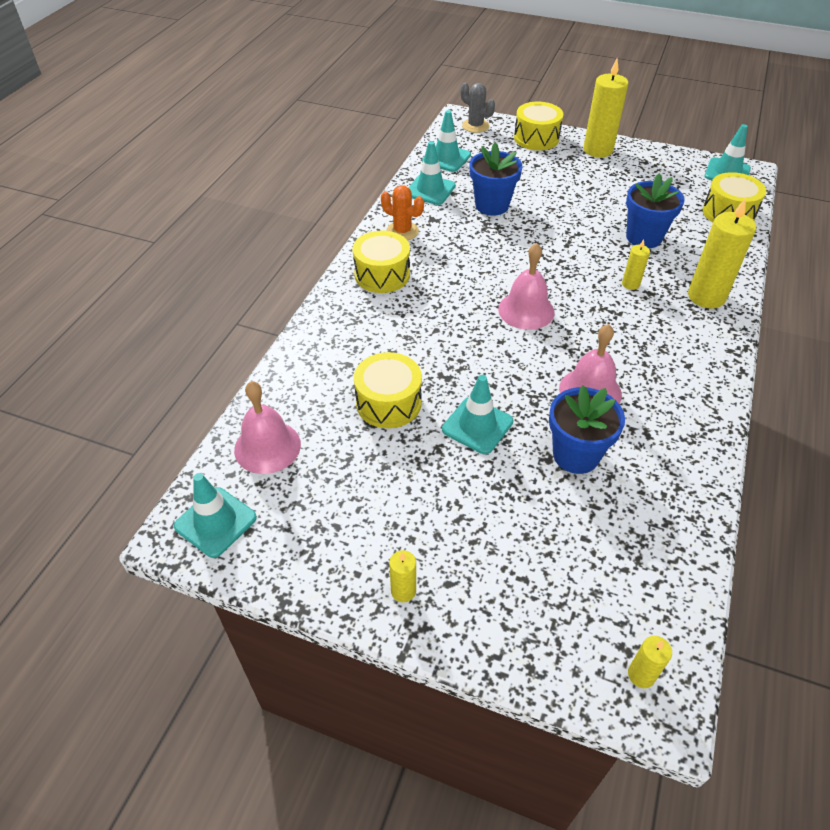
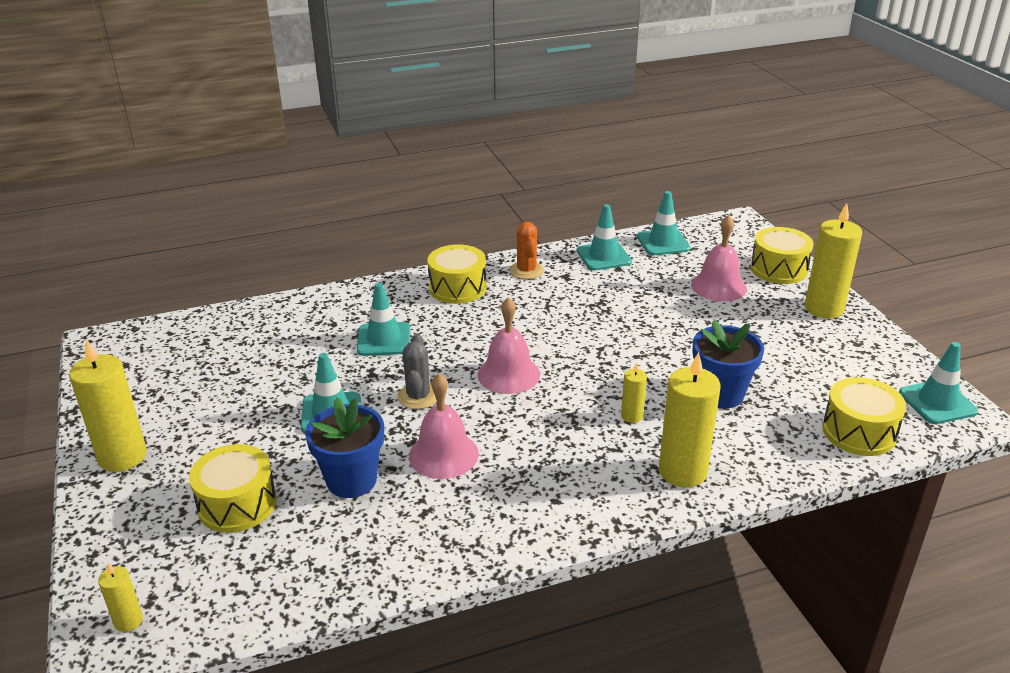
camera: 50 degrees right, 15 degrees down
turquoise traffic cone [174,473,257,558] -> turquoise traffic cone moved to [357,283,411,356]
pink bell [234,381,301,474] -> pink bell moved to [691,215,747,302]
yellow drum [354,352,422,428] -> yellow drum moved to [189,444,277,533]
yellow candle [389,550,416,602] -> yellow candle [69,339,147,472], size x2.04
grey cactus [461,83,495,133] -> grey cactus moved to [397,333,437,409]
blue flower pot [470,143,522,216] -> none

